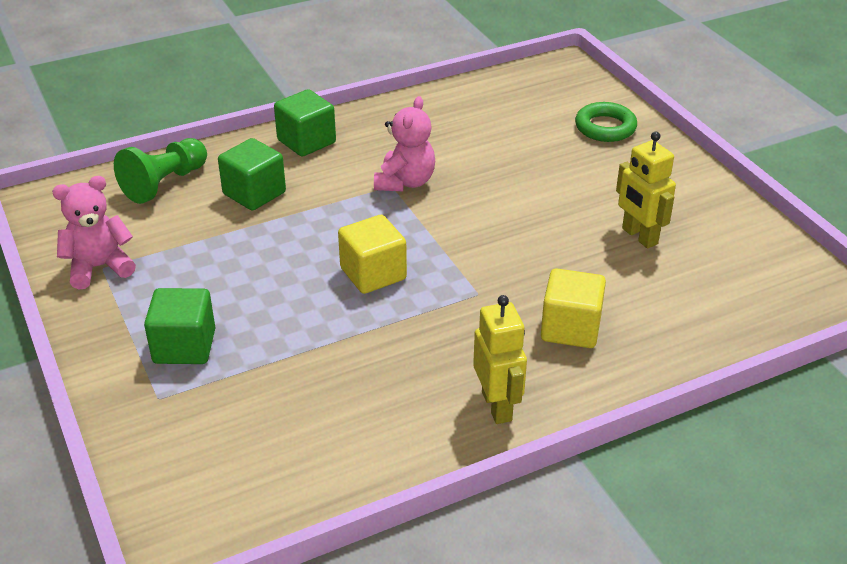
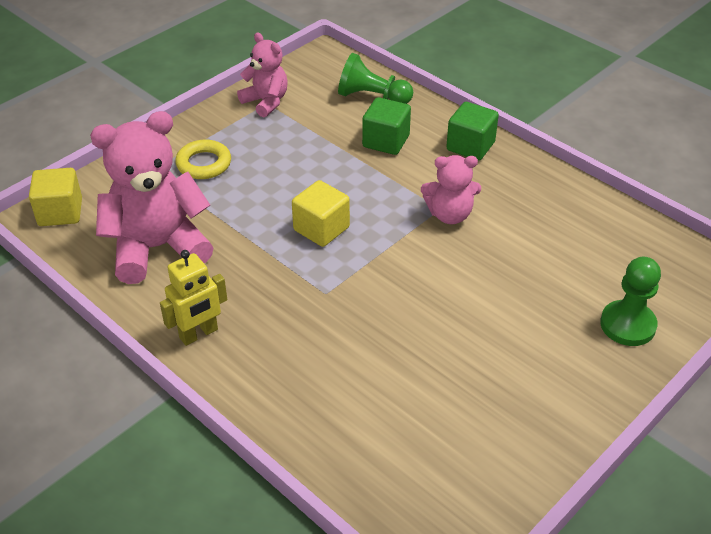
camera: 70 degrees right, 5 degrees up
green cube [144,288,215,364] -> yellow ring [175,139,231,179]
yellow cube [541,268,606,348] -> yellow cube moved to [29,168,82,226]
green ring [575,102,637,142] -> green pawn [600,257,661,346]
yellow robot [616,131,676,249] -> none
none -> pink teddy bear [90,111,213,284]

